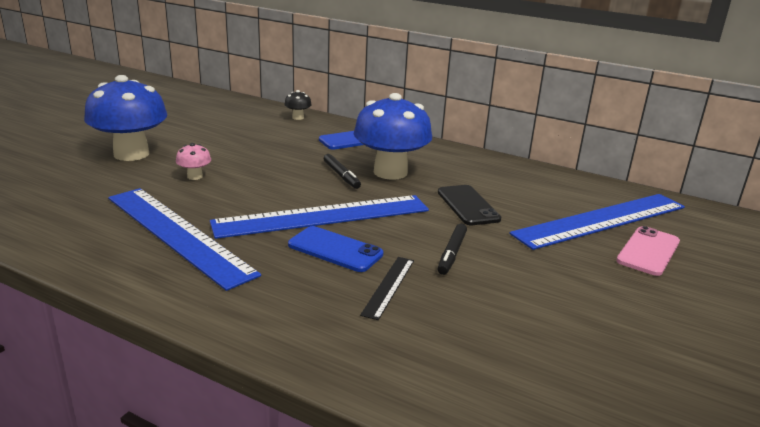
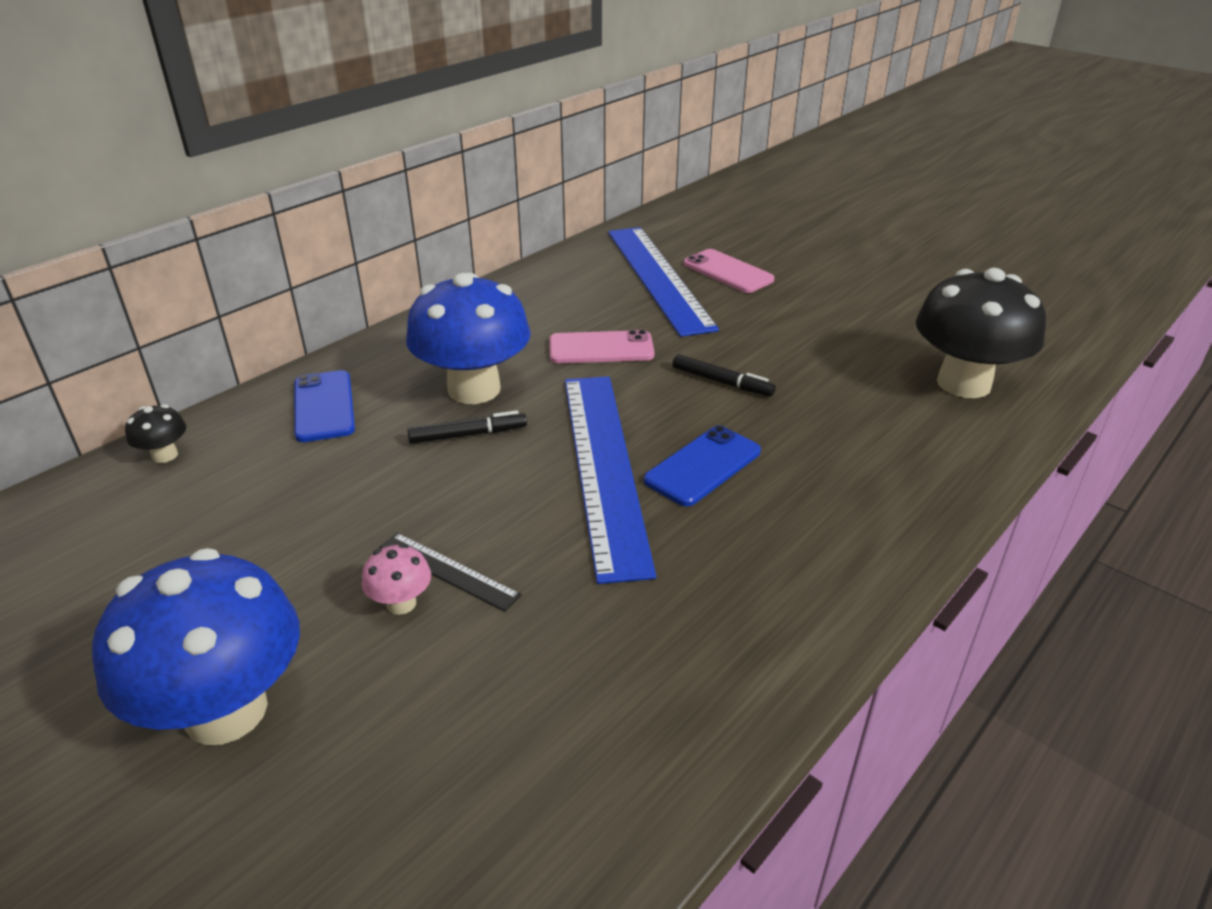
camera: 75 degrees left, 10 degrees up
blue ruler [108,188,261,291] -> none
black ruler [360,257,414,320] -> black ruler moved to [380,533,522,612]
black phone [438,185,501,225] -> pink phone [549,330,654,363]
none -> black mushroom [916,268,1046,398]

